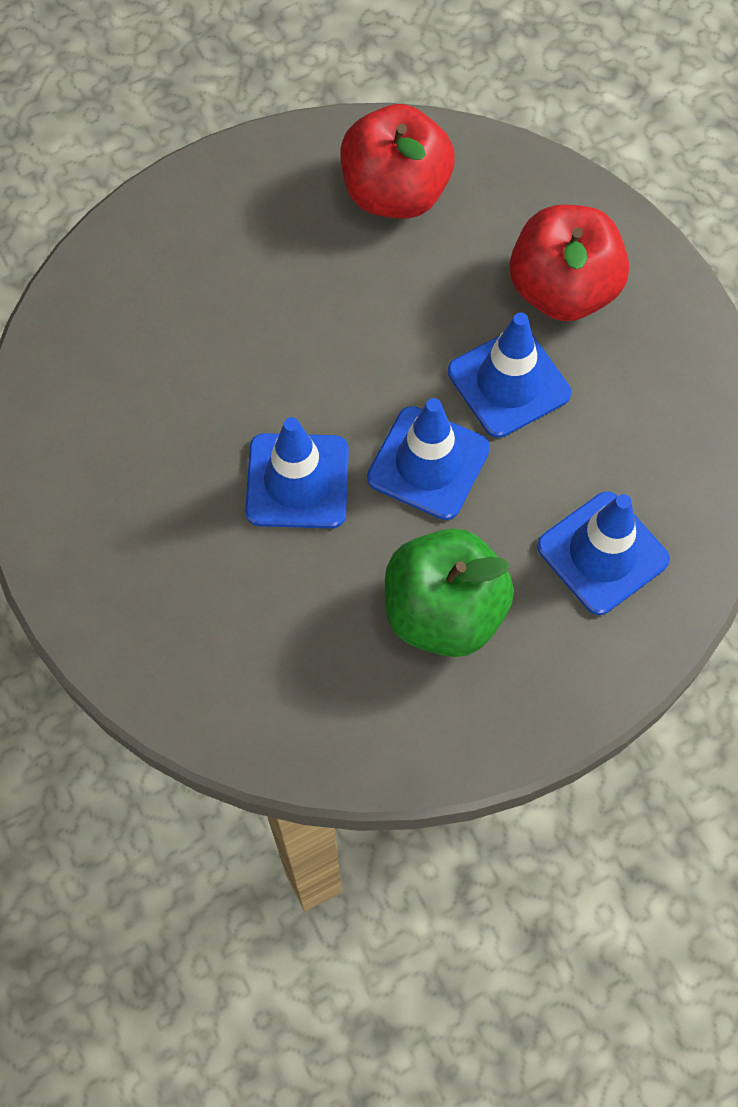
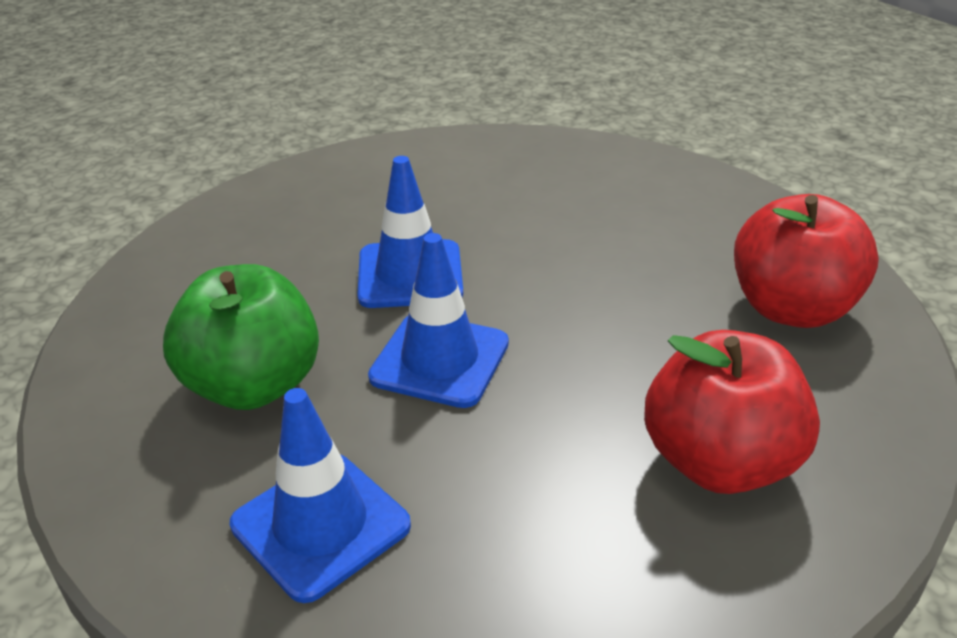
camera: 85 degrees right, 30 degrees down
blue traffic cone [448,313,571,438] -> none

